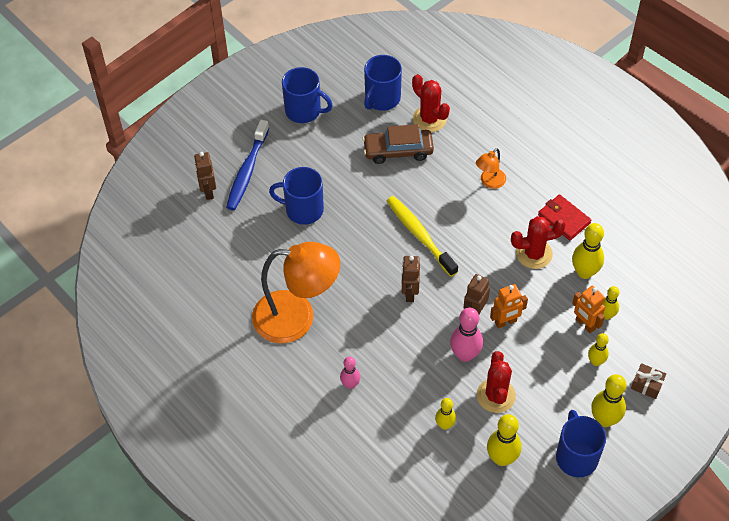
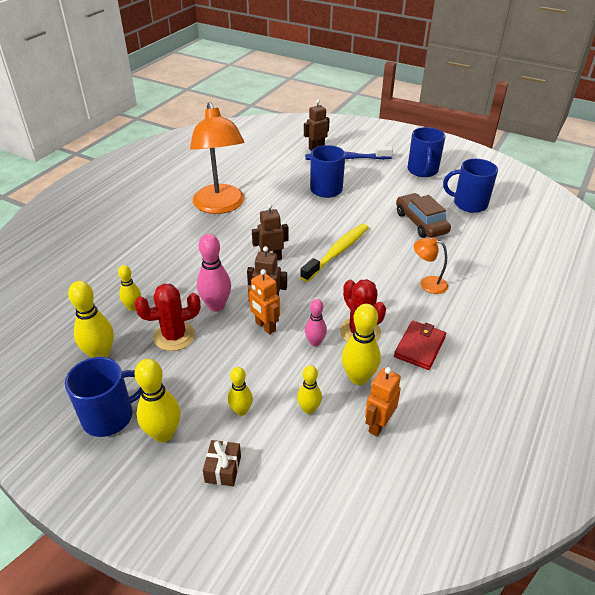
camera: 70 degrees right, 15 degrees down
pink bowling pin [340,357,360,389] -> pink bowling pin moved to [305,299,327,346]
red cactus [412,74,450,132] -> none
orange robot [572,286,605,333] -> orange robot moved to [365,367,401,436]

